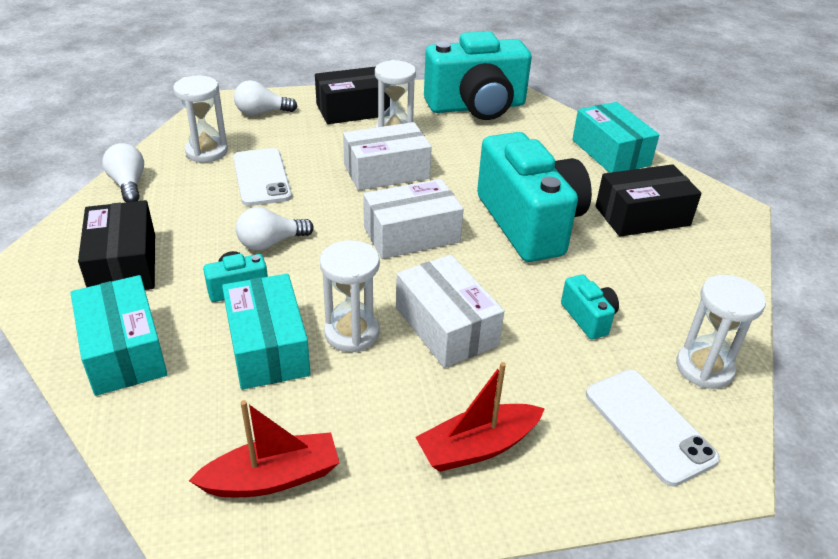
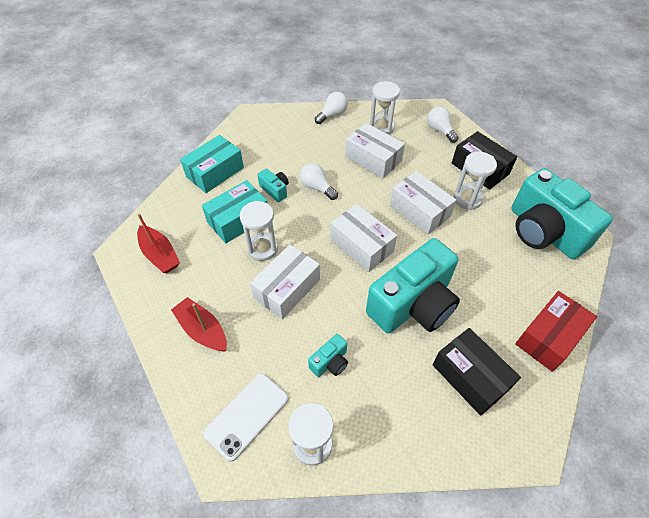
camera: 70 degrees right, 15 degrees up
black box [78,200,155,290] -> none
white phone [233,148,292,206] -> white box [345,123,405,178]
turquoise box [572,102,659,173] -> red box [515,291,597,372]

